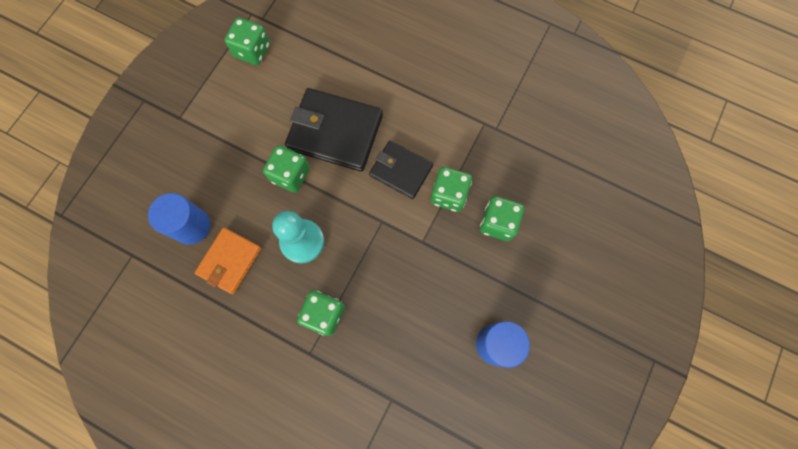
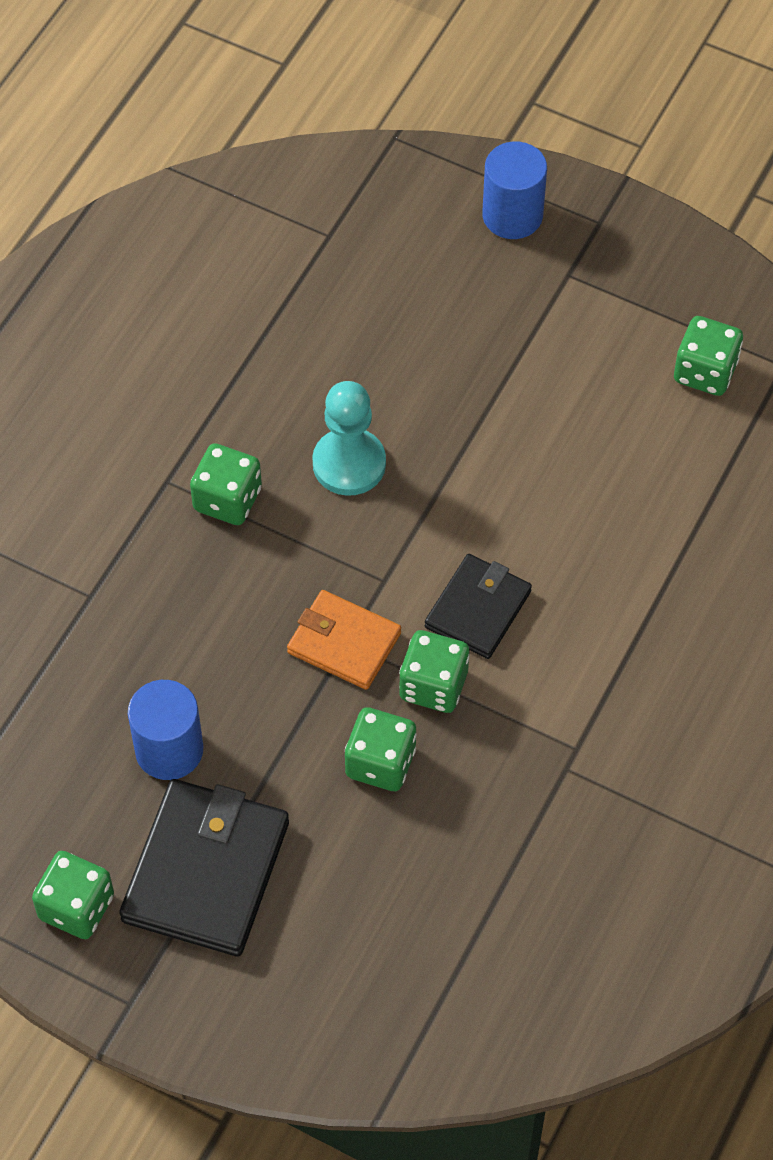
camera: 90 degrees right, 15 degrees down
blue cylinder [148,193,210,245] -> blue cylinder moved to [482,141,547,239]
orange wallet [195,228,261,294] -> orange wallet moved to [287,590,401,690]
green dice [263,145,310,192] -> green dice moved to [32,851,114,939]
black wallet [285,88,383,172] -> black wallet moved to [119,779,289,957]

